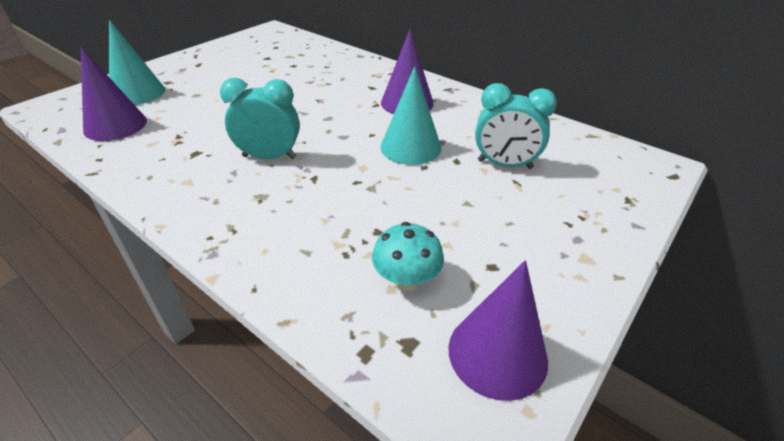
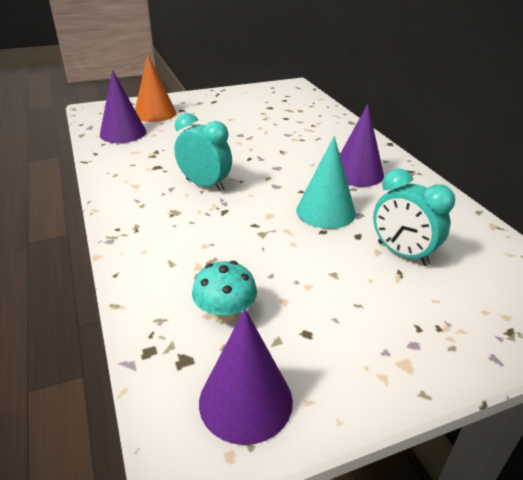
camera: 30 degrees right, 5 degrees down
turquoise cone [109,20,165,105] -> orange cone [135,55,176,122]

